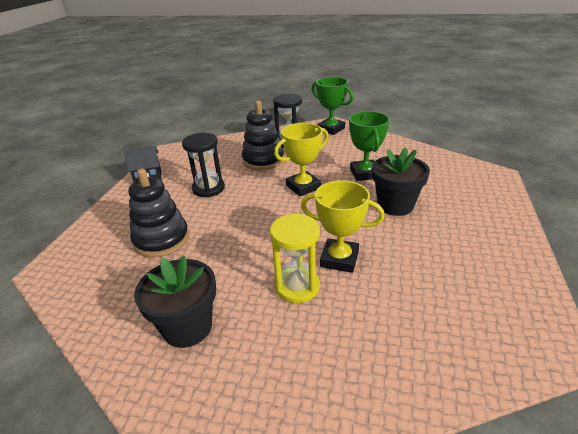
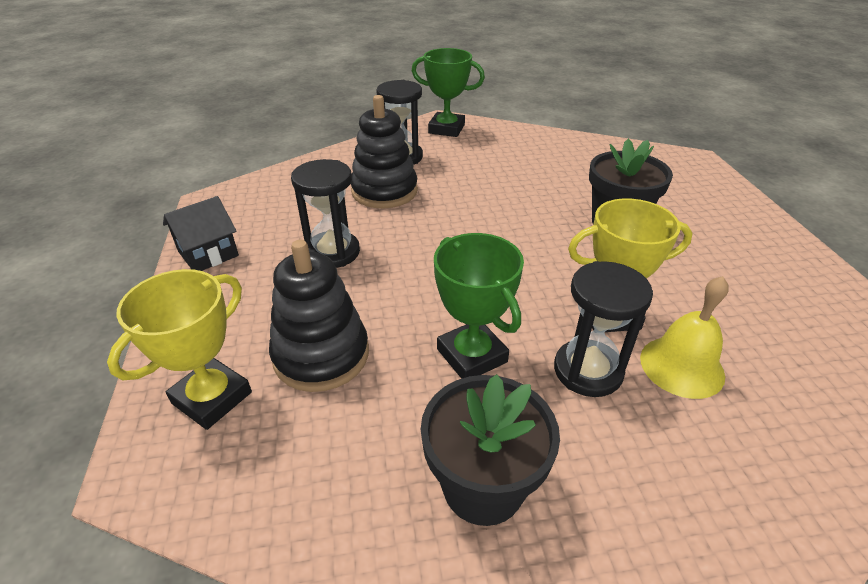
camera: 25 degrees left, 5 degrees up
yellow hourglass [270,213,320,303] -> black hourglass [554,261,653,397]
yellow trophy [274,123,329,196] -> yellow trophy moved to [107,269,252,430]
green trophy [349,111,390,181] -> green trophy moved to [434,233,524,379]
none -> yellow bell [640,276,729,399]

